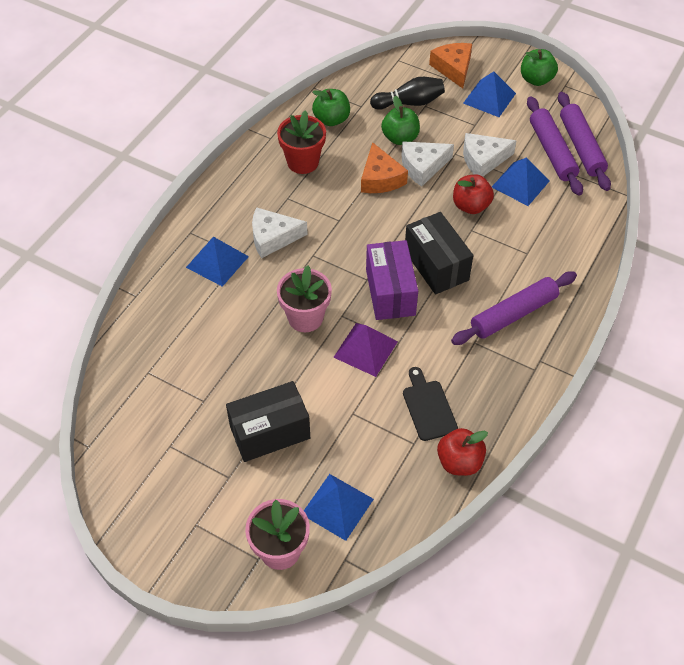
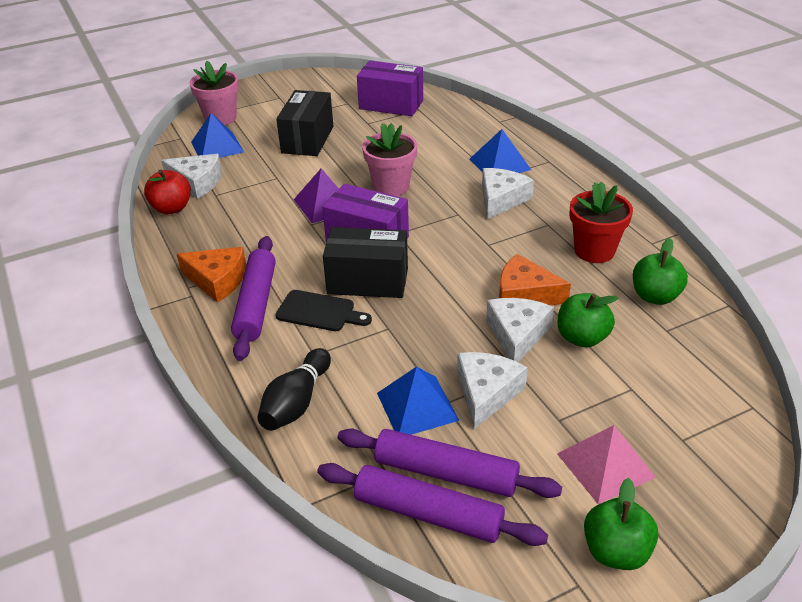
camera: 125 degrees right, 15 degrees down
black bowling pin [370,77,445,110] -> black bowling pin moved to [257,348,331,431]
black cutting board [403,367,458,441] -> black cutting board moved to [275,290,372,331]
orange cheese [429,43,472,88] -> orange cheese moved to [177,247,246,303]
red apple [453,175,494,214] -> none
blue pyramid [463,71,516,117] -> pink pyramid [557,425,656,504]
none -> white cheese [161,154,222,199]
none -> purple box [357,61,423,116]

